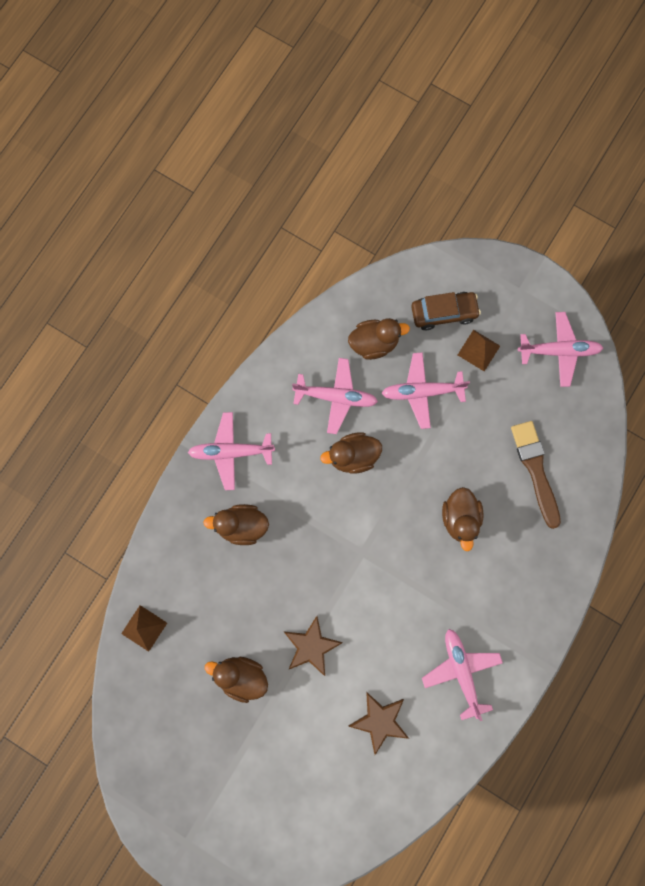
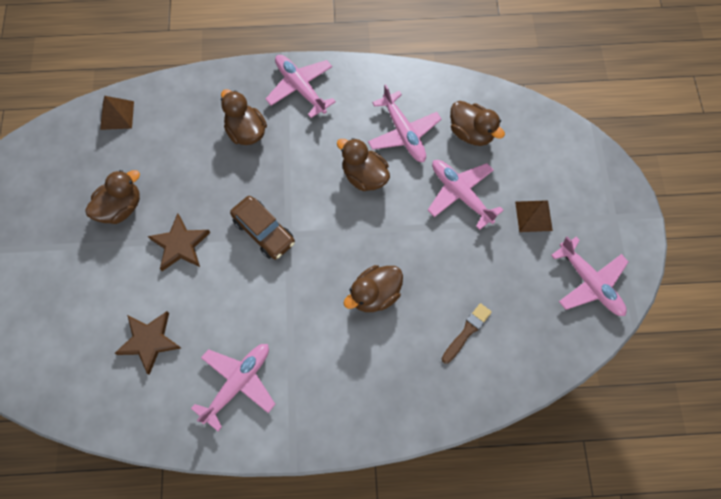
camera: 55 degrees right, 10 degrees down
brown duck [205,657,268,703] -> brown duck turned 60 degrees clockwise [85,170,140,224]
brown car [411,292,481,330] -> brown car moved to [230,196,295,260]
brown brush [511,421,561,529] -> brown brush [442,303,492,364], size x0.60

